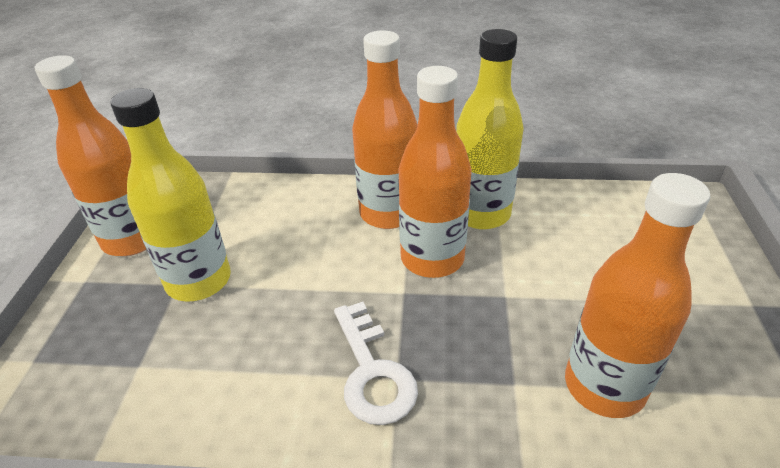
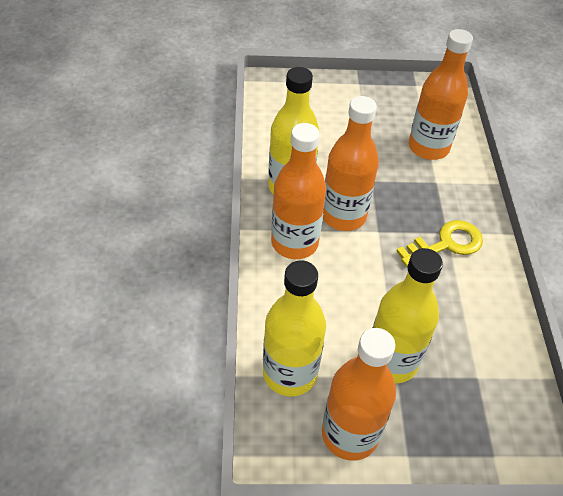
camera: 100 degrees left, 10 degrees up
white key [334,302,418,425] -> yellow key [396,220,483,266]
none -> yellow bottle [263,260,326,396]

